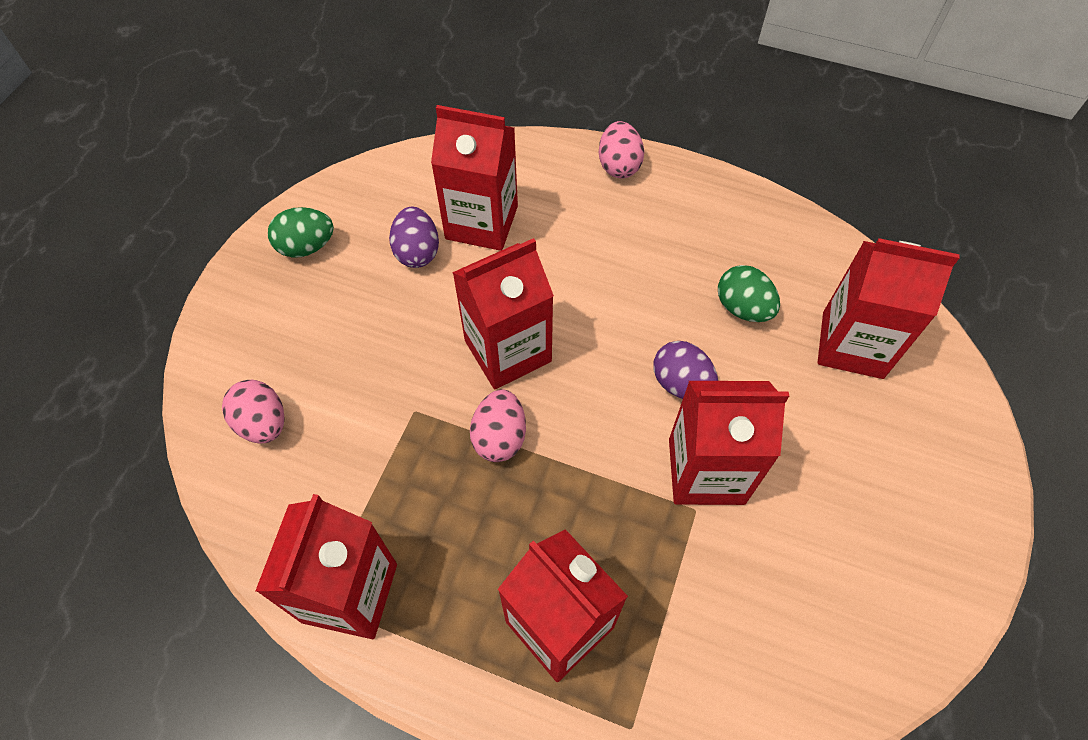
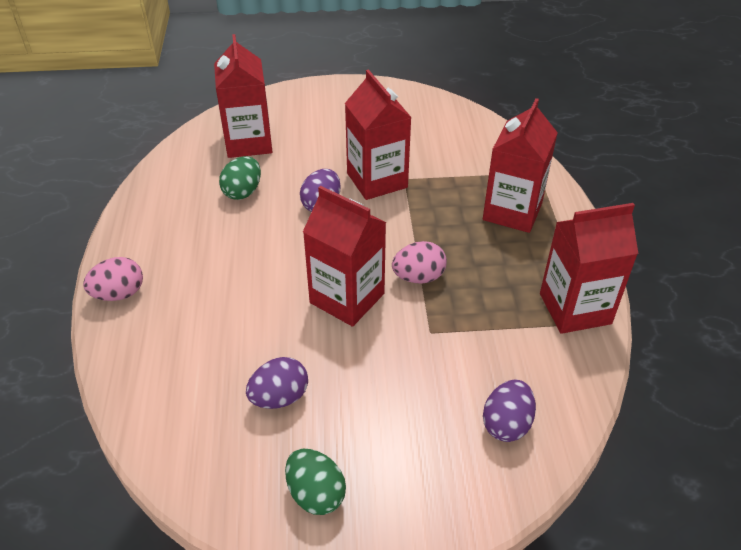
camera: 115 degrees left, 15 degrees down
pink egg [222,380,285,443] -> purple egg [483,379,536,442]
red carton [431,105,518,251] -> none

